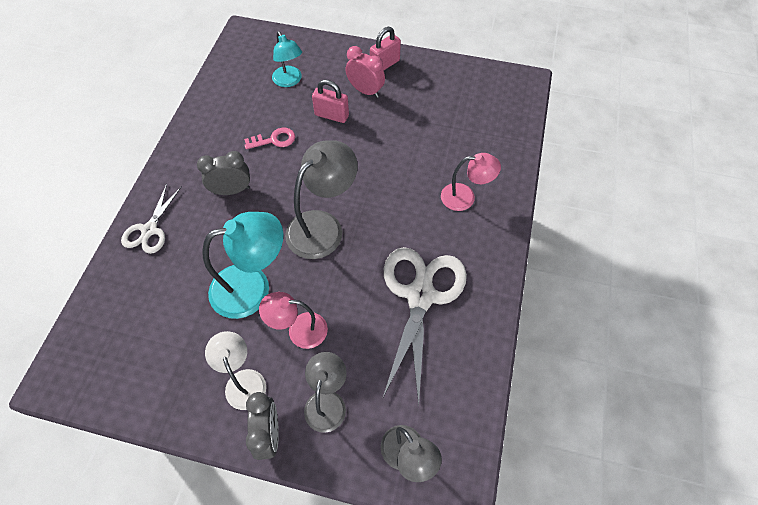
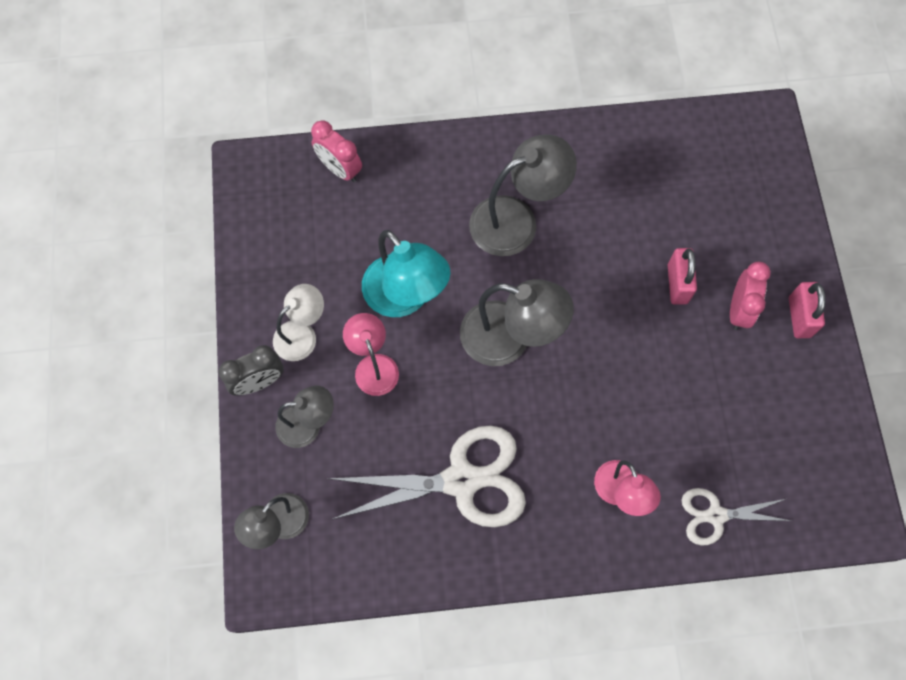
camera: 70 degrees right, 10 degrees up
white scissors [121,184,181,254] -> white scissors moved to [681,488,791,545]
grey clock [197,151,250,195] -> grey lamp [469,134,577,256]
pink key [244,128,295,149] -> none
turquoise lamp [272,31,302,87] -> none
pink padlock [370,27,401,71] -> pink padlock turned 60 degrees clockwise [789,282,826,338]
none -> pink clock [311,120,362,182]

